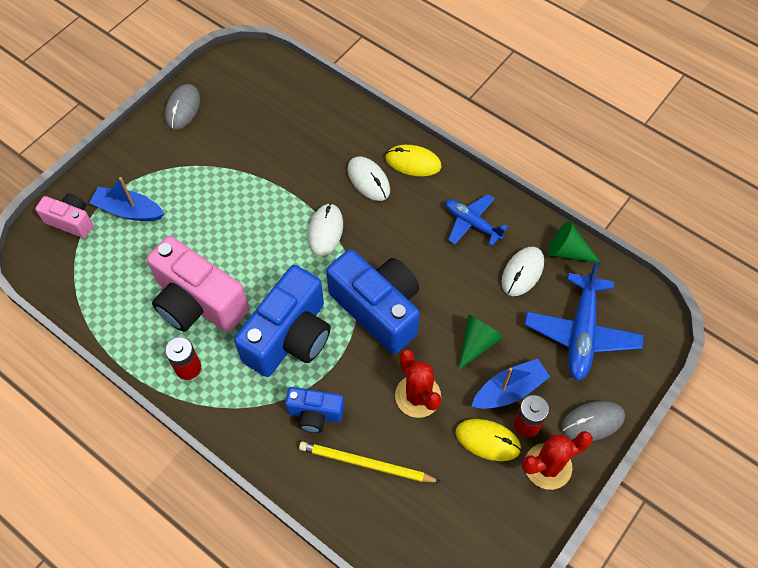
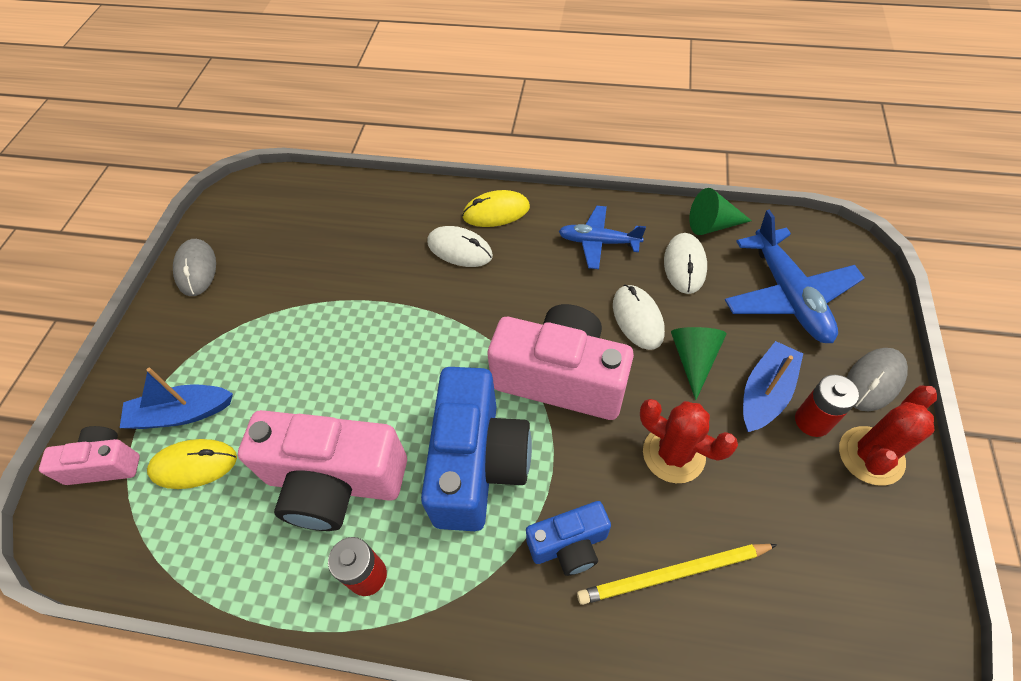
camera: 25 degrees left, 5 degrees down
white mouse [308,203,343,256] -> white mouse moved to [613,285,665,350]
blue camera [326,249,420,354] -> pink camera [487,304,634,420]
yellow mouse [455,419,521,461] -> yellow mouse moved to [147,439,237,489]

